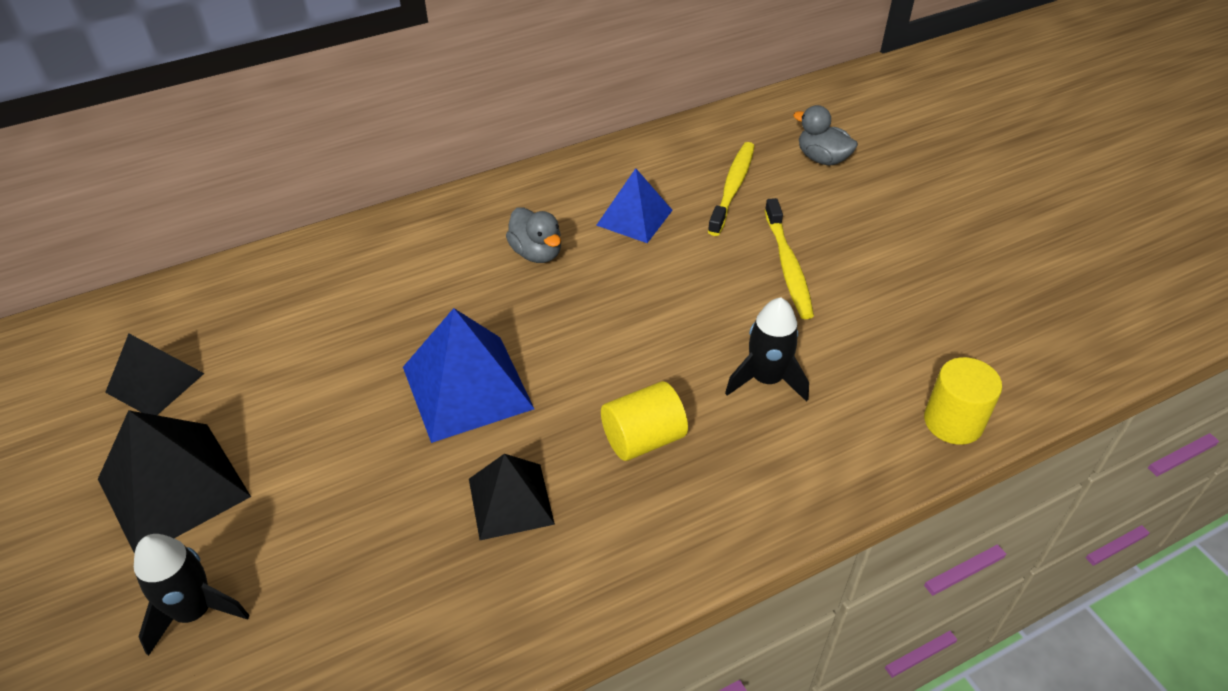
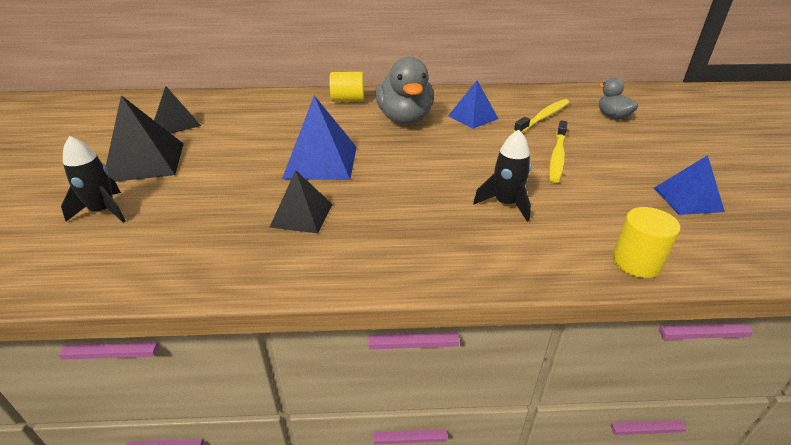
camera: 25 degrees right, 10 degrees down
grey duck [506,207,561,263] -> grey duck [375,57,434,125], size x1.84
yellow cylinder [601,381,688,461] -> yellow cylinder moved to [329,72,364,102]
none -> blue pyramid [654,155,725,215]

